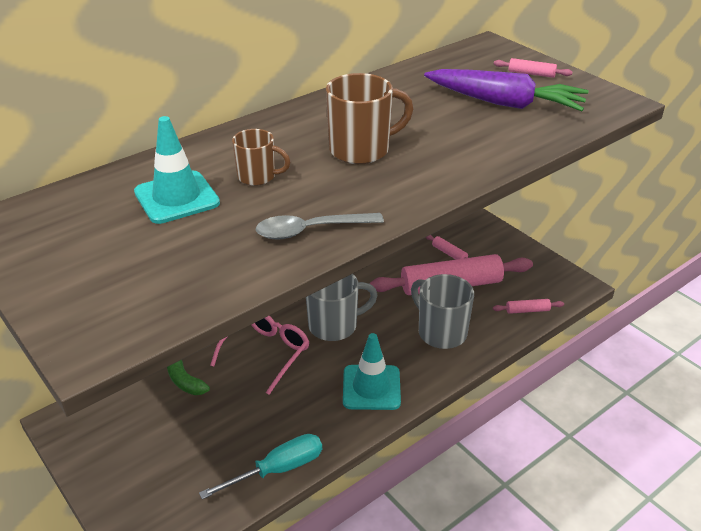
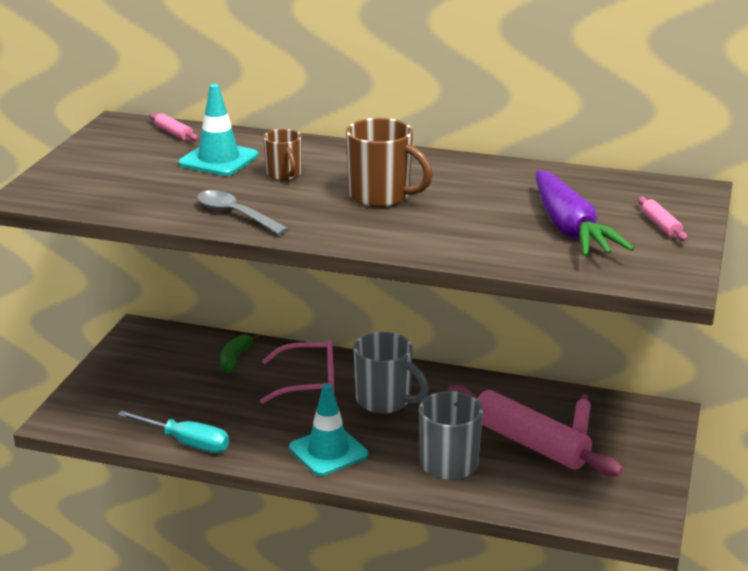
camera: 55 degrees right, 10 degrees down
pink rolling pin [493,299,564,314] -> pink rolling pin moved to [150,113,199,141]

